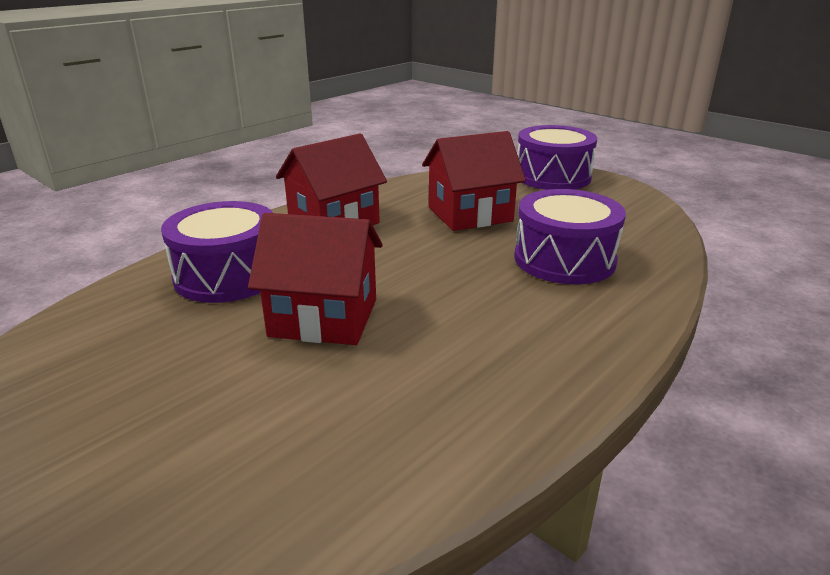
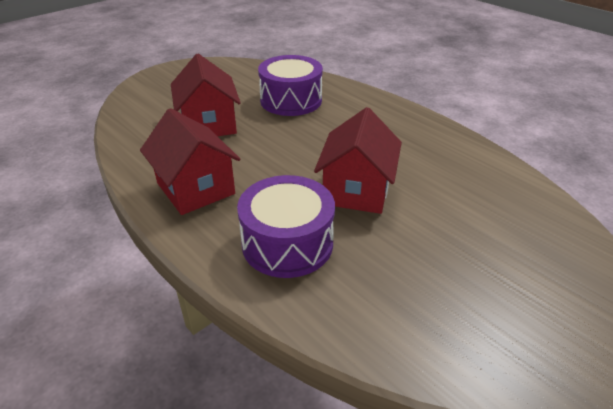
camera: 85 degrees left, 10 degrees up
purple drum [517,125,597,190] -> none

